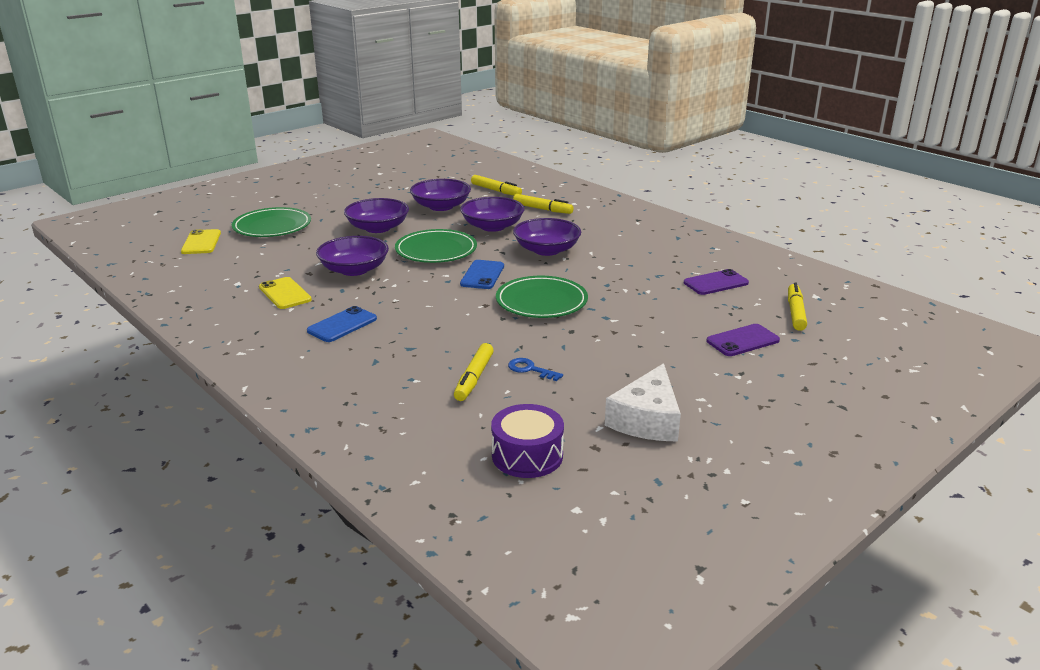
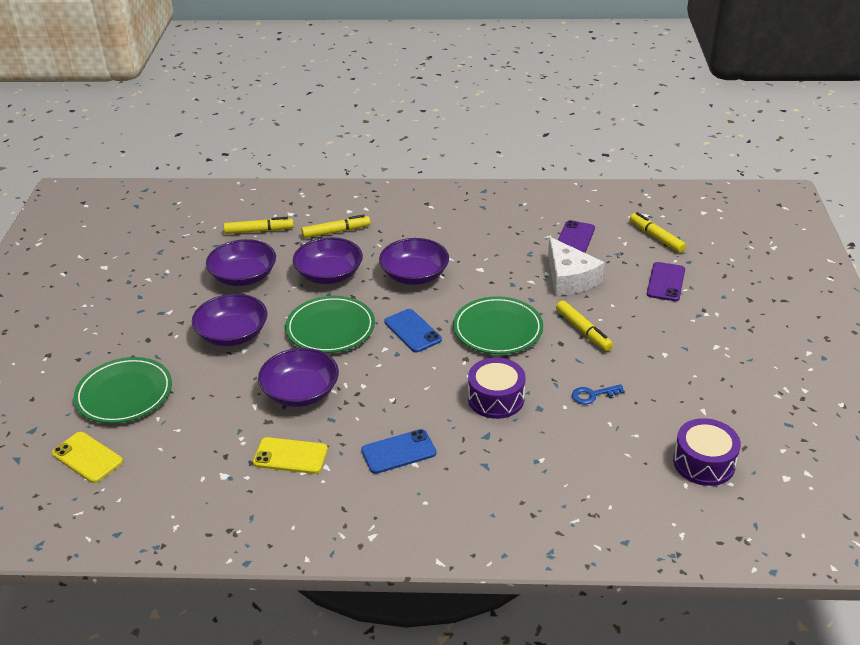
camera: 45 degrees left, 10 degrees up
blue phone [307,306,377,342] -> blue phone turned 75 degrees clockwise [361,429,436,474]
yellow marker [454,343,494,401] -> yellow marker moved to [556,301,613,351]
white cheese [605,363,681,441] -> white cheese moved to [548,237,605,296]
none -> purple drum [468,357,526,419]

